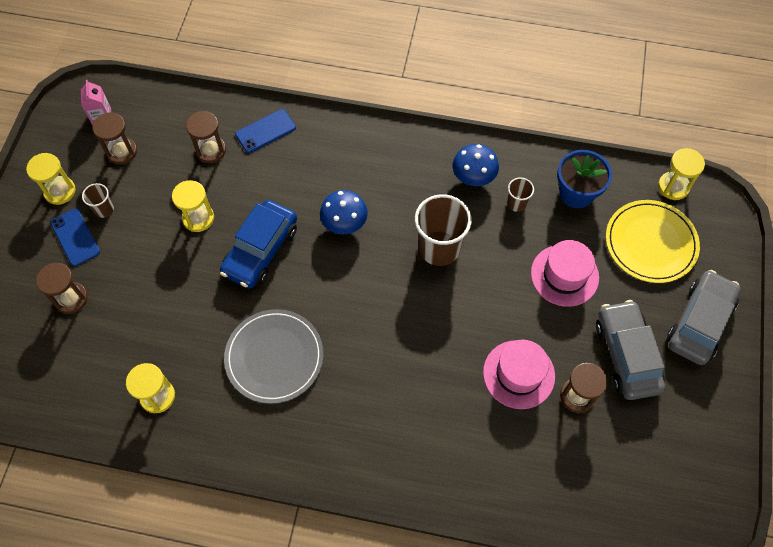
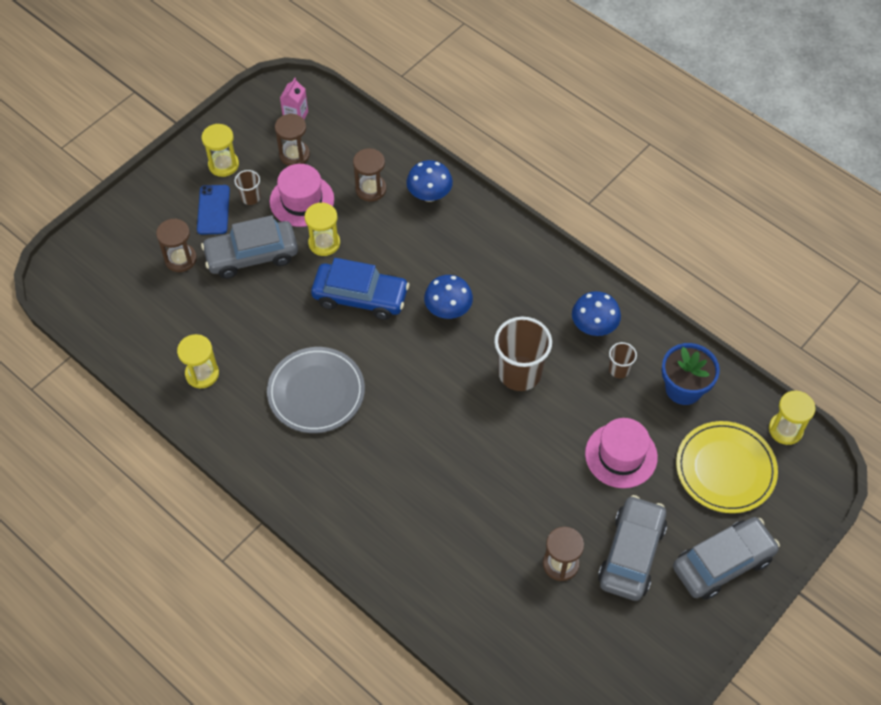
camera: 30 degrees right, 5 degrees down
blue car [220,200,297,289] -> blue car turned 135 degrees counterclockwise [311,258,409,320]
blue phone [235,109,296,153] -> blue mushroom [406,160,453,202]
pink hat [483,340,555,409] -> pink hat moved to [270,164,334,227]
none -> grey car [201,215,298,279]

